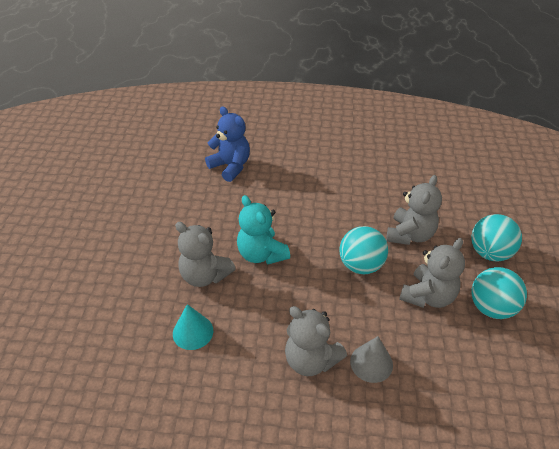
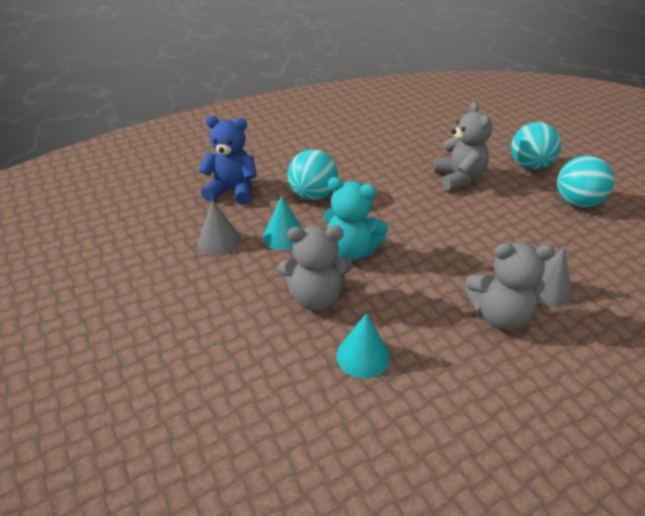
camera: 35 degrees left, 5 degrees down
turquoise ball [340,226,388,274] -> turquoise ball moved to [288,149,338,200]
grey teddy bear [399,238,465,308] -> none
none -> grey cone [198,200,241,255]
none -> turquoise cone [263,195,302,250]

